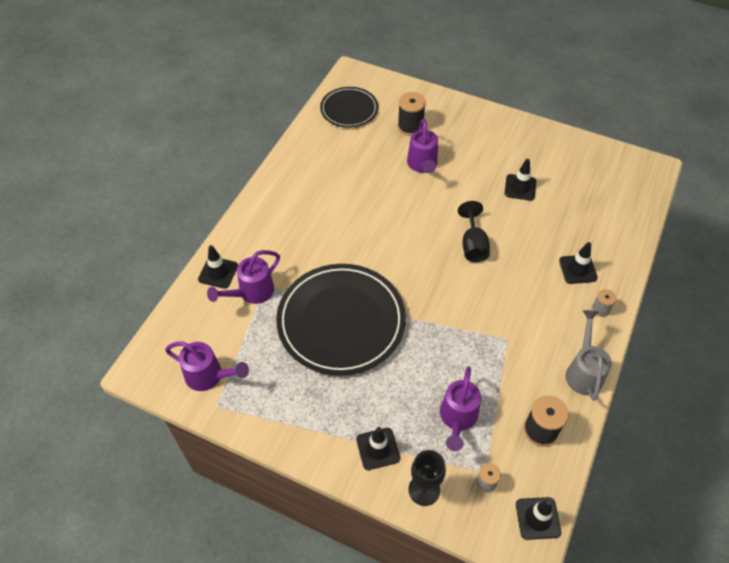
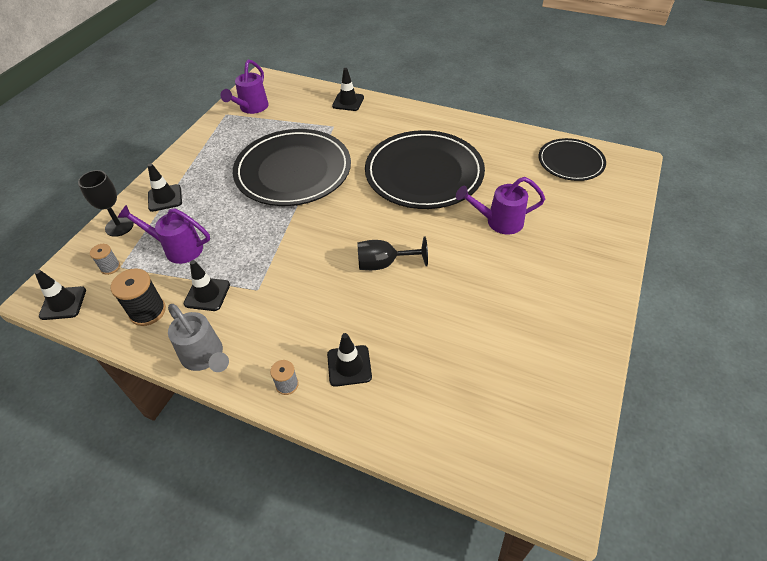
camera: 90 degrees right, 5 degrees down
purple watering can [207,250,280,304] -> none
black spool [398,92,426,136] -> none
black traffic cone [504,159,536,201] -> black traffic cone moved to [183,260,230,311]
grey watering can [566,310,612,401] -> grey watering can turned 45 degrees clockwise [168,304,229,372]
none -> black plate [365,130,485,209]

